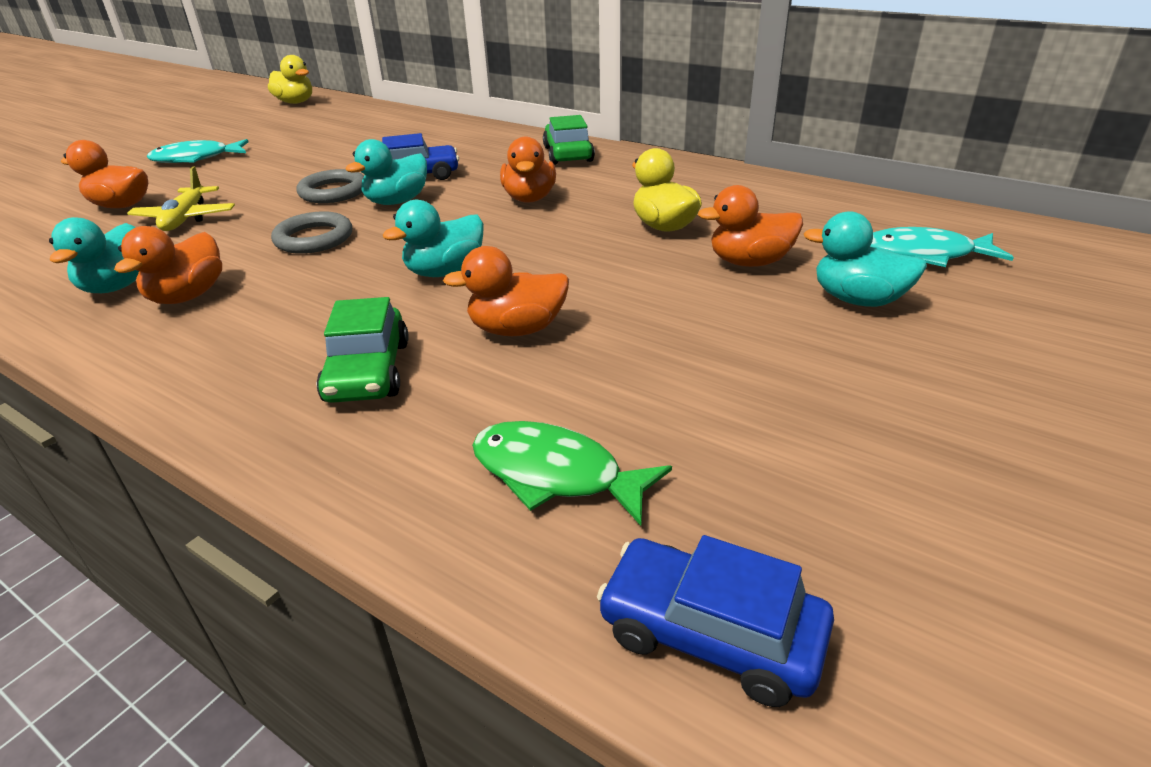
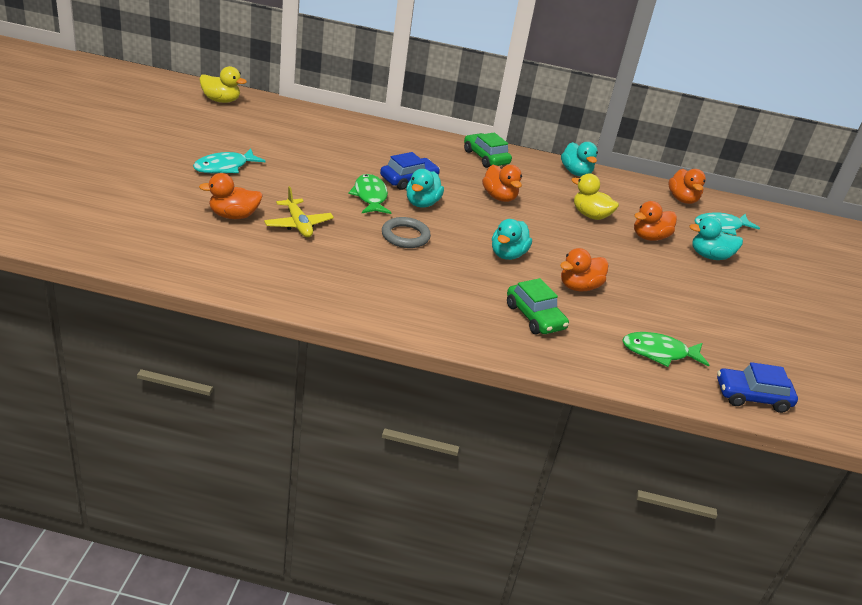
camera: 30 degrees left, 0 degrees up
turquoise duck [49,217,139,293] -> turquoise duck moved to [561,142,598,176]
orange duck [114,226,222,304] -> orange duck moved to [669,169,706,204]
grey ring [296,169,364,203] -> green fish [348,174,392,214]

